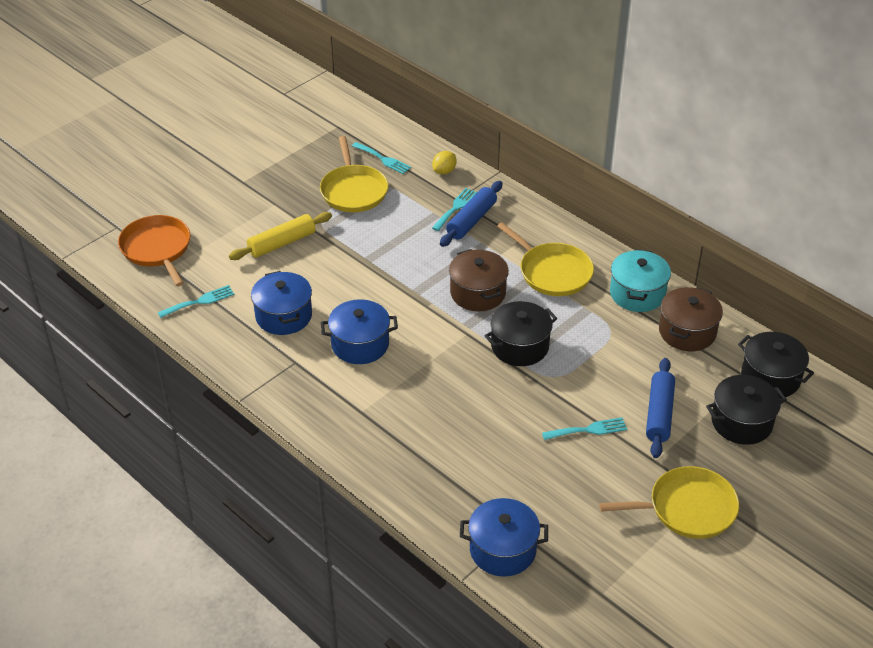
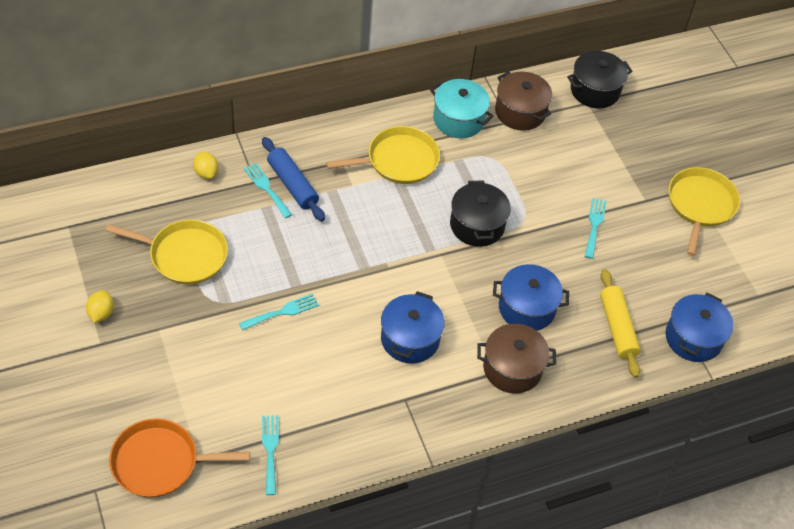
camera: 70 degrees left, 10 degrees up
yellow rolling pin [229,212,332,260] -> yellow rolling pin moved to [600,269,641,378]
blue pot [251,271,312,335] -> blue pot moved to [493,264,569,331]
turquoise fork [352,142,411,174] -> turquoise fork moved to [239,293,319,330]
brown pot [449,249,509,311] -> brown pot moved to [477,324,556,394]
blue rolling pin [646,358,675,458] -> none
black pot [706,375,787,445] -> none
none -> yellow lemon [86,290,114,323]

